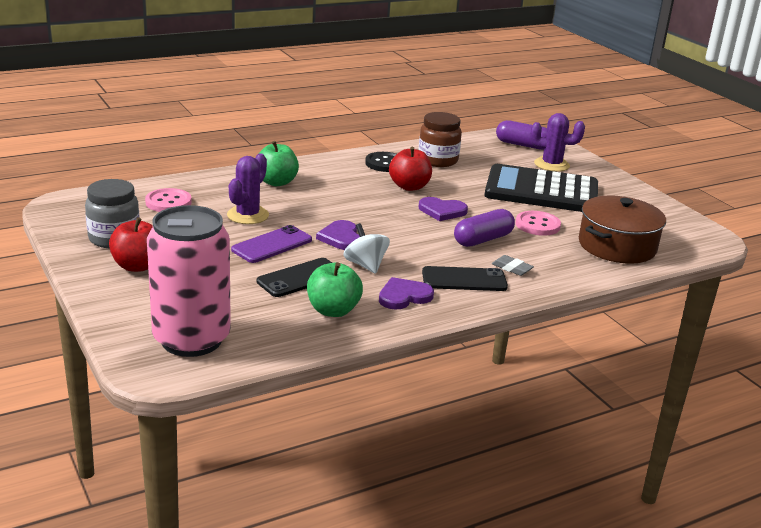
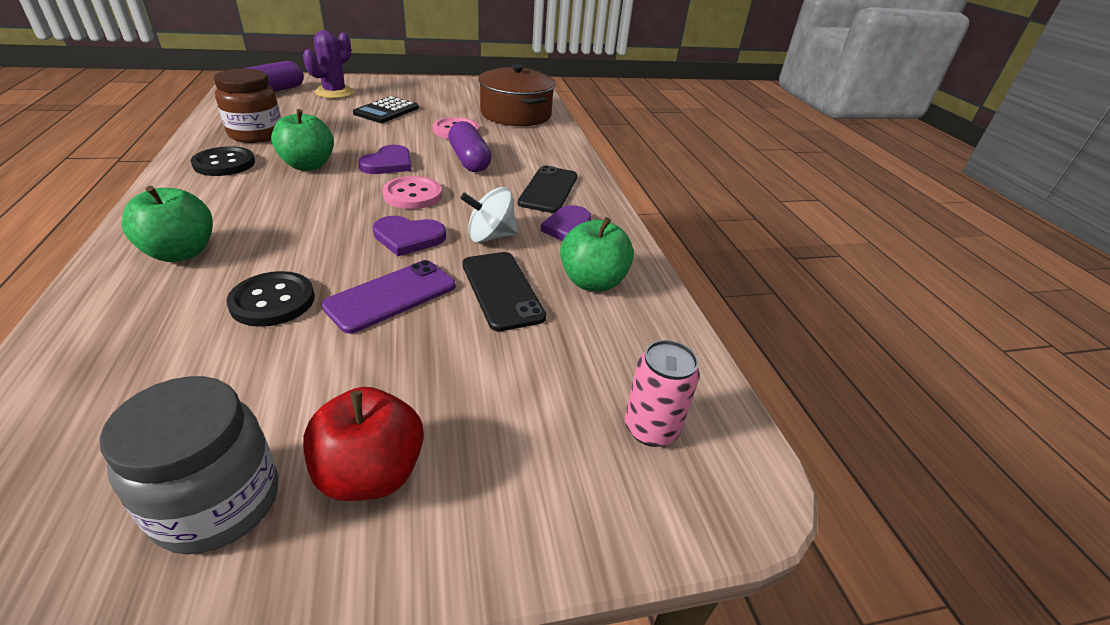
camera: 75 degrees left, 10 degrees up
pink button [145,188,192,212] -> pink button moved to [382,176,442,209]
pink can [147,205,231,357] -> pink can [625,340,700,447], size x0.45
purple cactus [227,153,269,224] -> black button [227,271,315,327]
purple phone [231,225,312,263] -> purple phone turned 75 degrees clockwise [321,260,456,334]
red apple [389,147,432,191] -> green apple [271,109,334,171]
black calculator [484,164,598,212] -> black calculator [353,96,419,123], size x0.50
grey eraser [492,255,534,276] -> none

